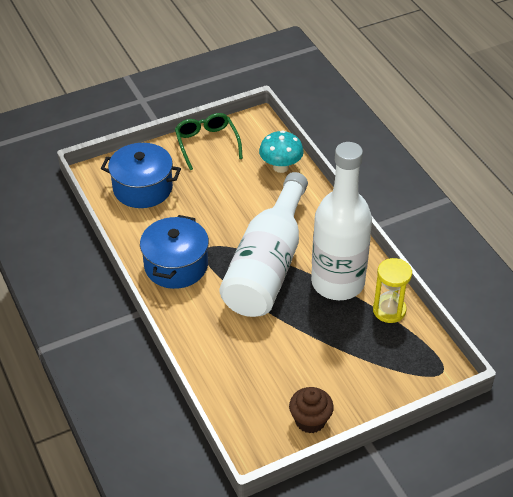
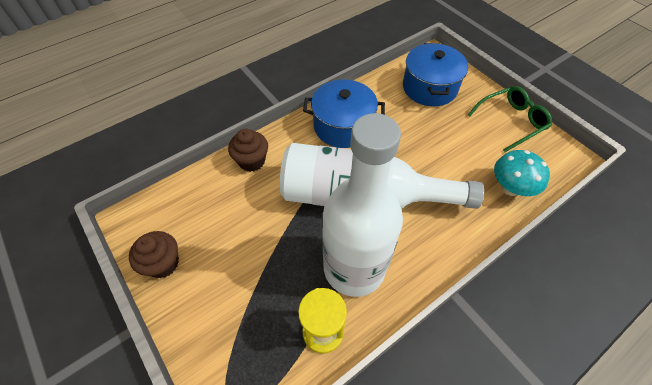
camera: 80 degrees right, 10 degrees up
none -> brown cupcake [228,129,268,172]

